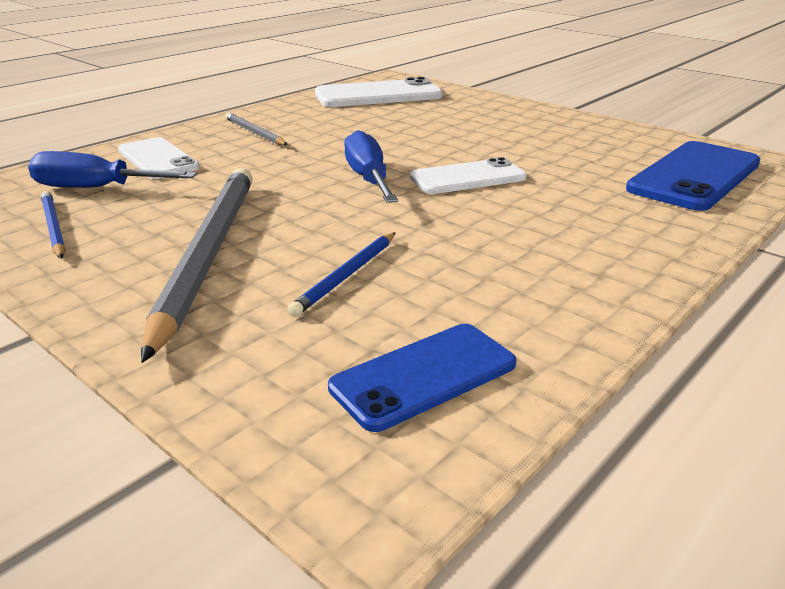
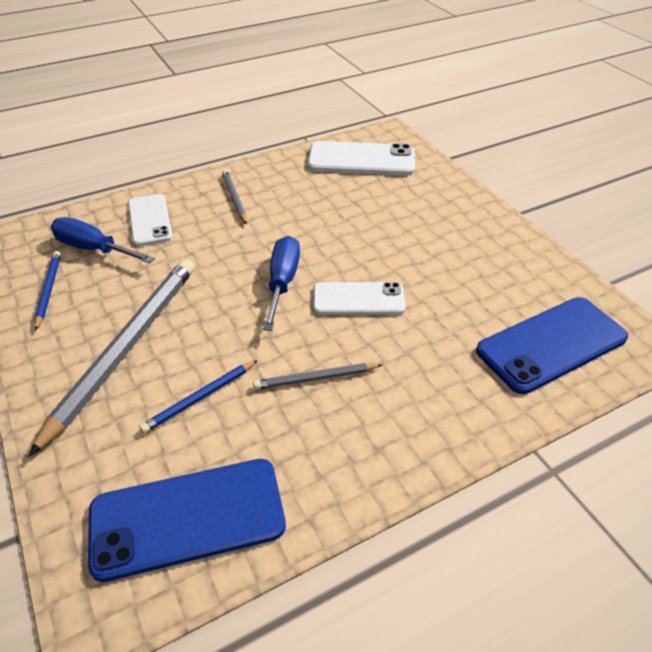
camera: 20 degrees right, 15 degrees up
blue phone [328,324,516,432] -> blue phone [88,459,286,582], size x1.52
none -> grey pencil [253,363,382,390]

